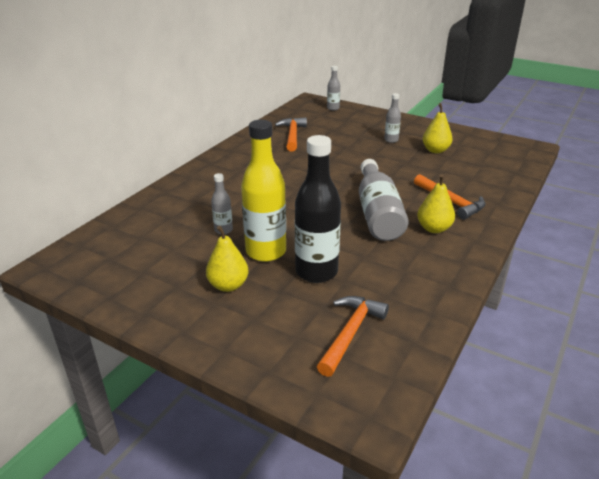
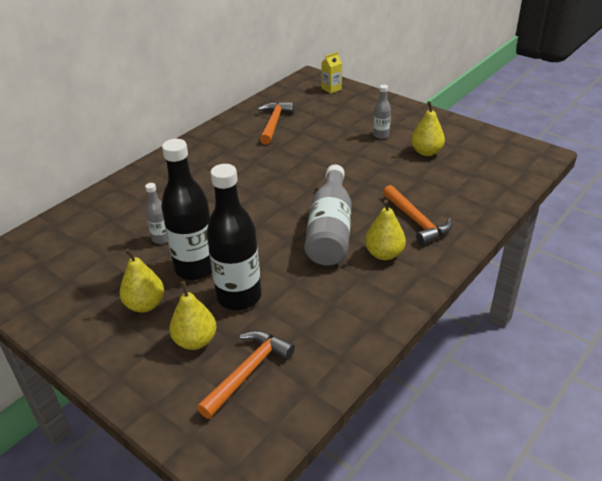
camera: 10 degrees right, 5 degrees up
yellow bottle [241,120,286,262] -> black bottle [161,139,212,280]
grey bottle [327,66,340,111] -> yellow carton [321,52,342,94]
none -> yellow pear [169,281,217,350]

